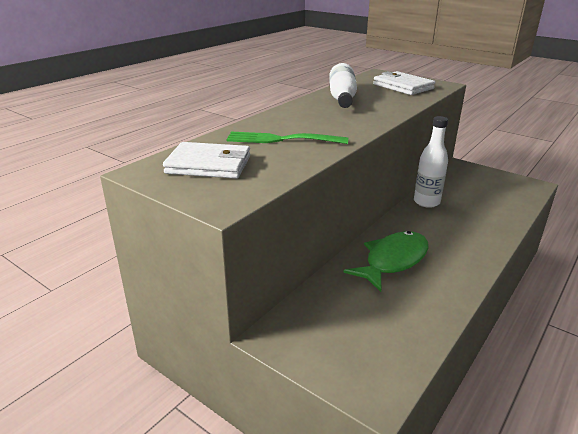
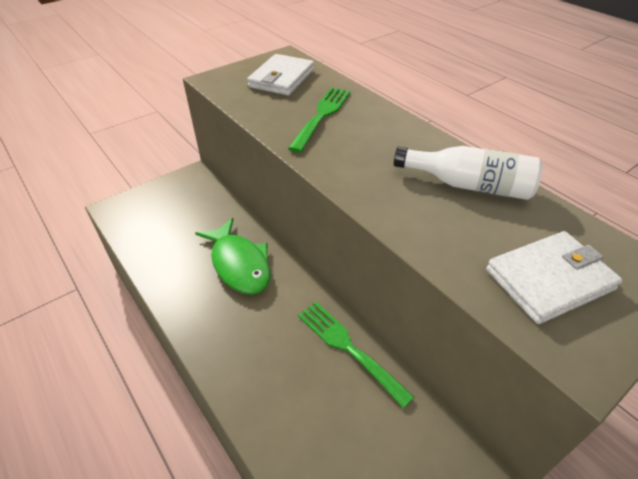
camera: 105 degrees right, 15 degrees up
white bottle [414,116,448,208] -> green fork [298,302,414,408]

